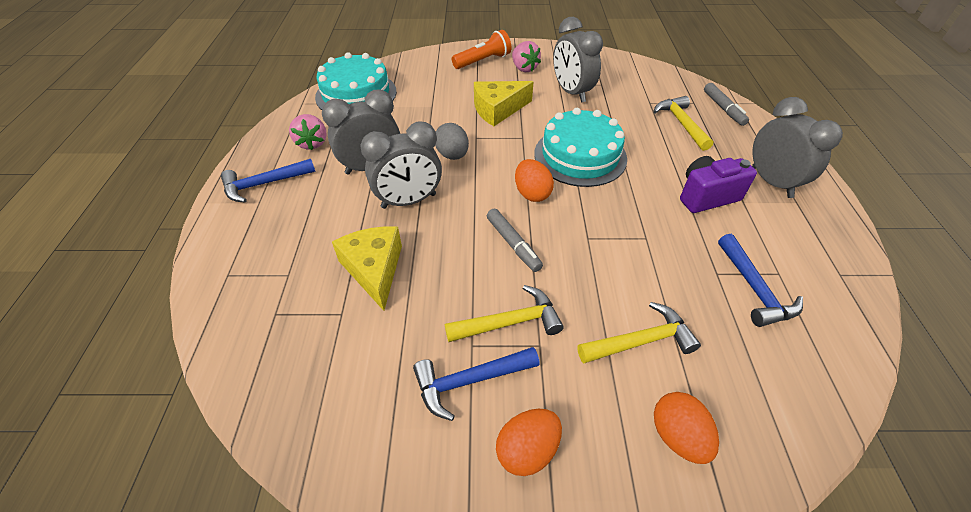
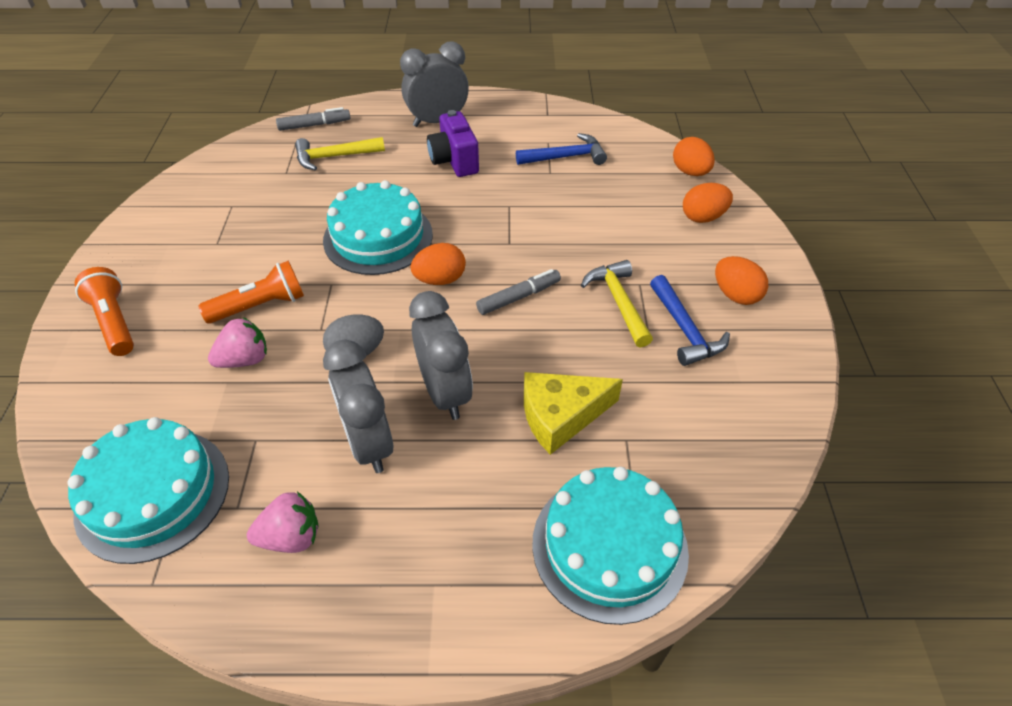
camera: 90 degrees left, 0 degrees up
blue hammer [221,159,316,203] -> none
yellow cheese [474,81,534,126] -> orange flashlight [198,261,304,324]
pink strawberry [512,41,541,72] -> pink strawberry moved to [208,317,267,368]
grey clock [553,17,603,103] -> none
yellow hammer [578,302,701,363] -> none
none -> turquoise cake [532,467,689,625]
none -> orange egg [673,137,715,176]

